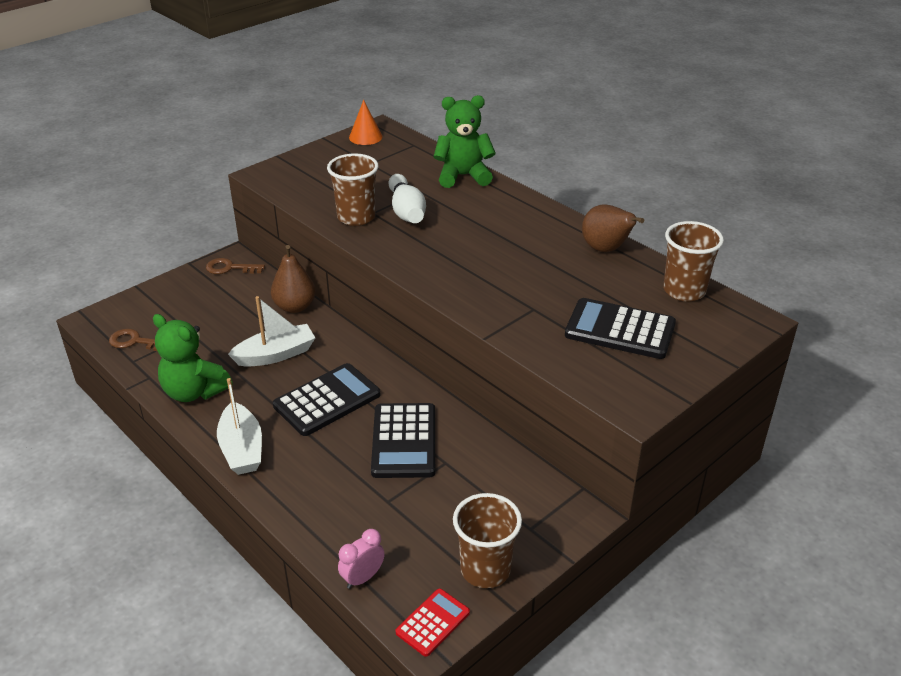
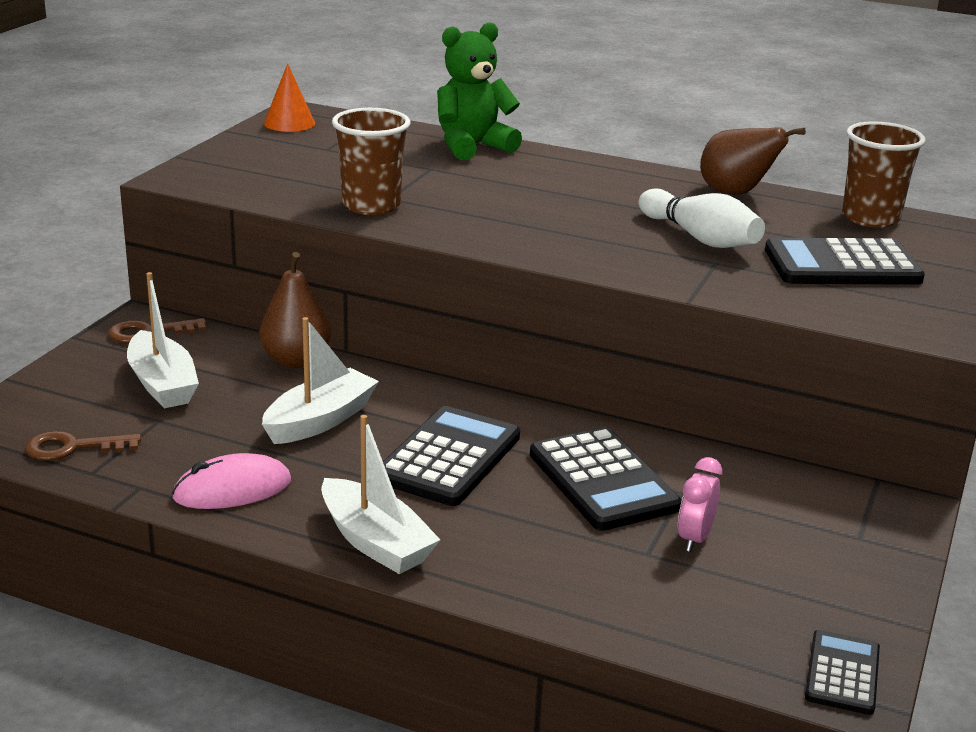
camera: 25 degrees left, 10 degrees down
green teddy bear [153,314,233,402] -> pink mouse [172,453,291,509]
pink clock [338,529,385,589] -> pink clock moved to [678,457,722,552]
white bowling pin [388,174,426,223] -> white bowling pin moved to [639,188,765,248]
red calculator [396,589,470,657] -> black calculator [805,630,880,715]
brown cup [453,493,522,588] -> none
none -> white boat [127,272,199,408]

